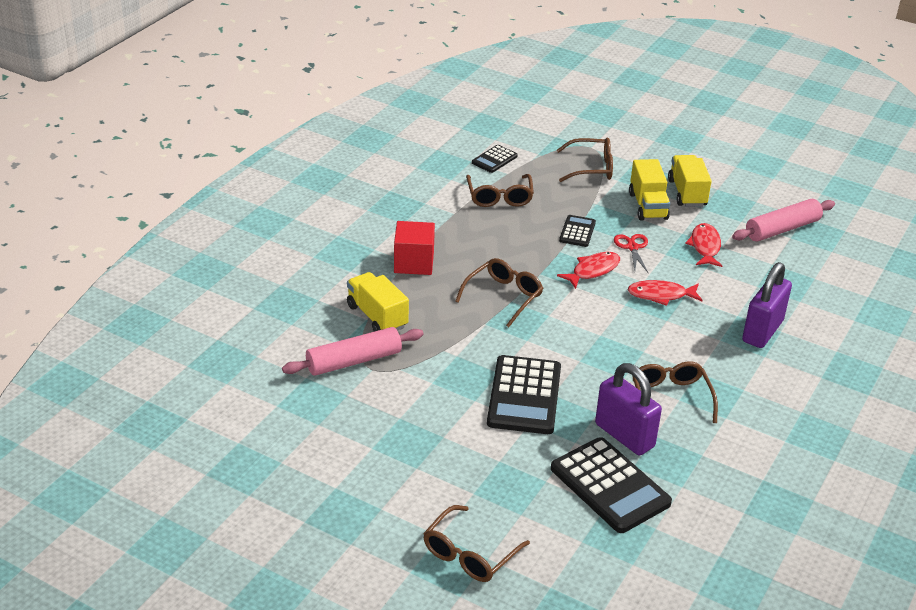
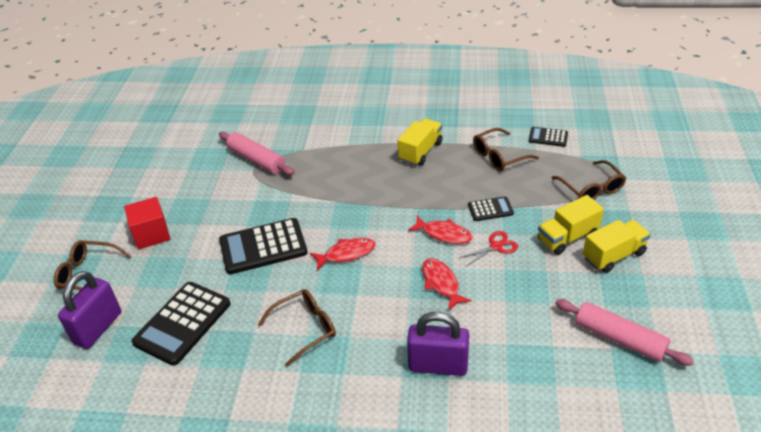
camera: 70 degrees right, 5 degrees up
yellow truck [347,272,409,332] -> yellow truck moved to [398,118,442,166]
red cube [394,221,435,275] -> red cube moved to [124,197,171,250]
brown glasses [455,258,543,327] -> none
purple padlock [595,363,662,455] -> purple padlock moved to [58,271,121,349]
red fish [685,223,722,267] -> red fish moved to [310,238,375,270]

